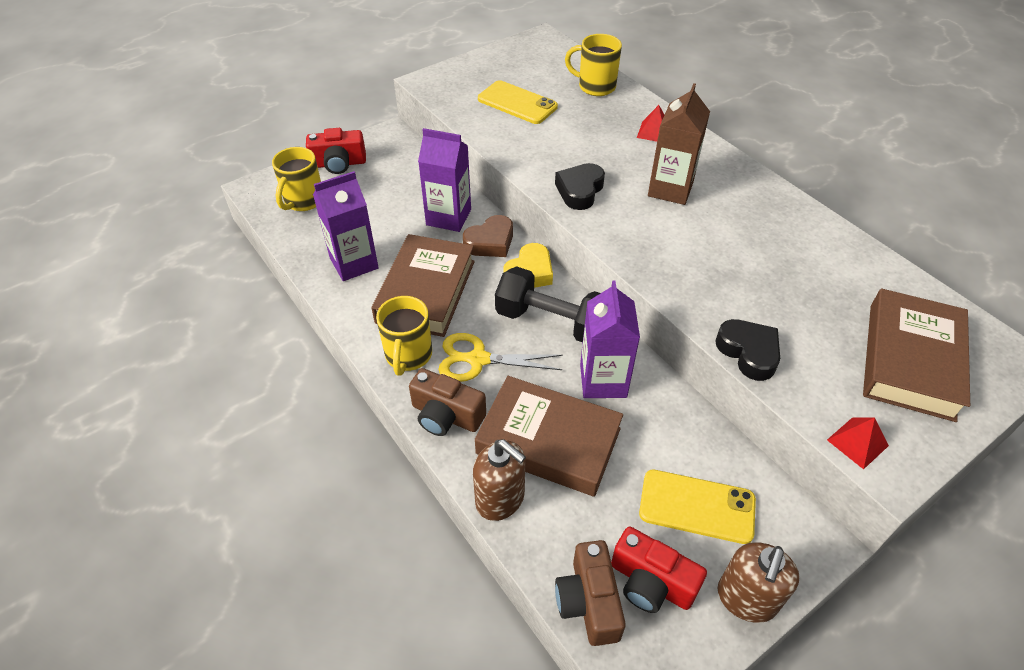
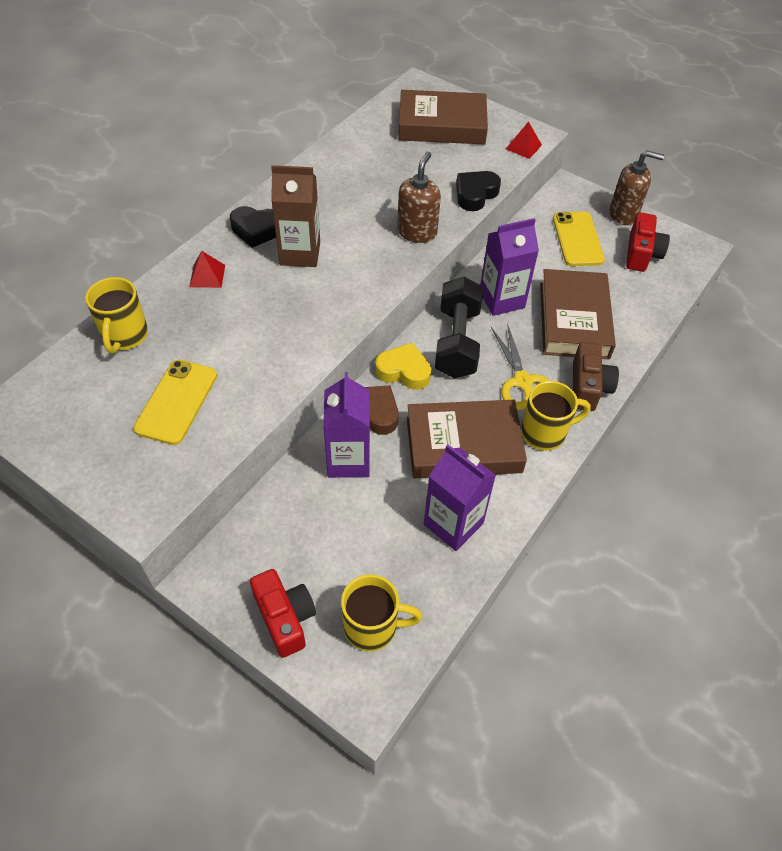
camera: 110 degrees left, 5 degrees up
brown soap dispenser [473,440,526,521] -> brown soap dispenser moved to [397,152,441,243]
black heart [555,163,605,210] -> black heart moved to [230,206,276,248]
brown camera [555,540,626,646] -> none

